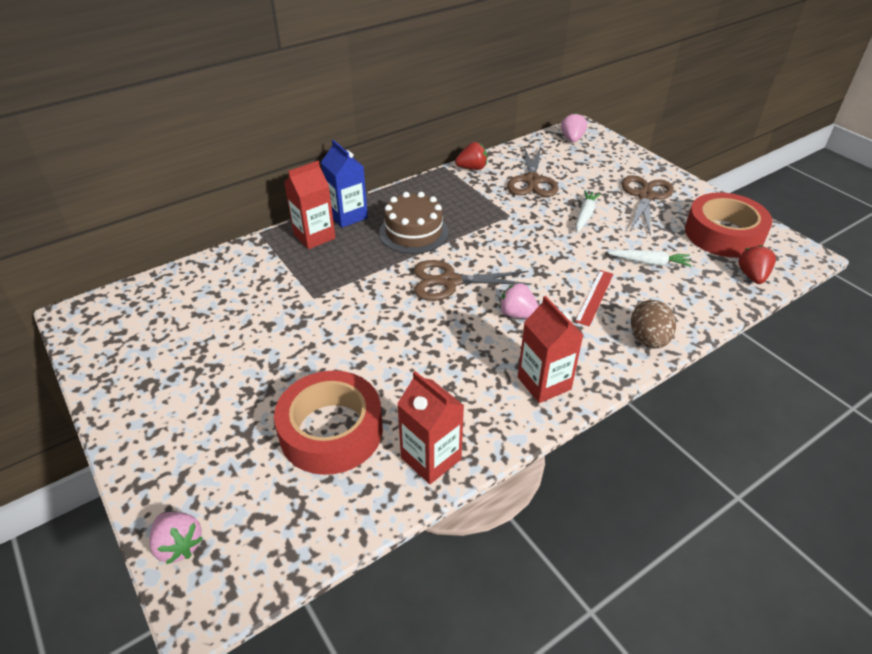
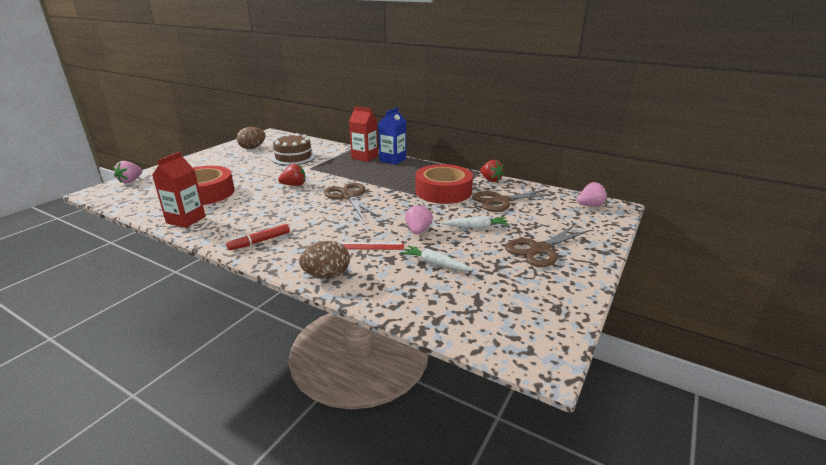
camera: 65 degrees right, 15 degrees down
brown cake [379,192,448,254] -> brown cake moved to [271,133,316,165]
pink strawberry [499,282,539,319] -> pink strawberry moved to [405,204,433,235]
red carton [518,296,583,403] -> red marker [226,224,290,250]
white carrot [608,250,692,267] -> white carrot turned 135 degrees clockwise [400,245,473,271]
brown scissors [621,175,674,234] -> brown scissors turned 150 degrees clockwise [505,225,590,267]
red tape [685,192,773,258] -> red tape moved to [415,164,473,204]
red strawberry [738,245,776,284] -> red strawberry moved to [278,164,305,186]
none -> brown egg [237,127,265,149]

